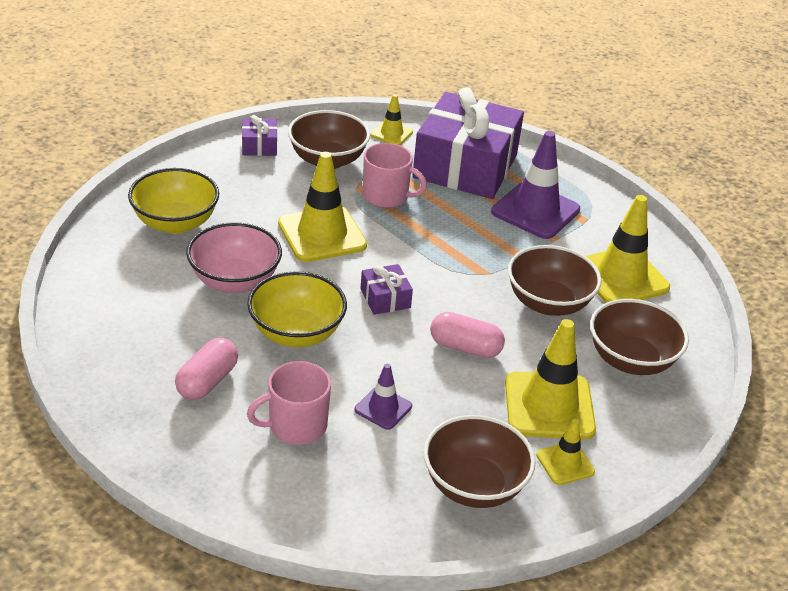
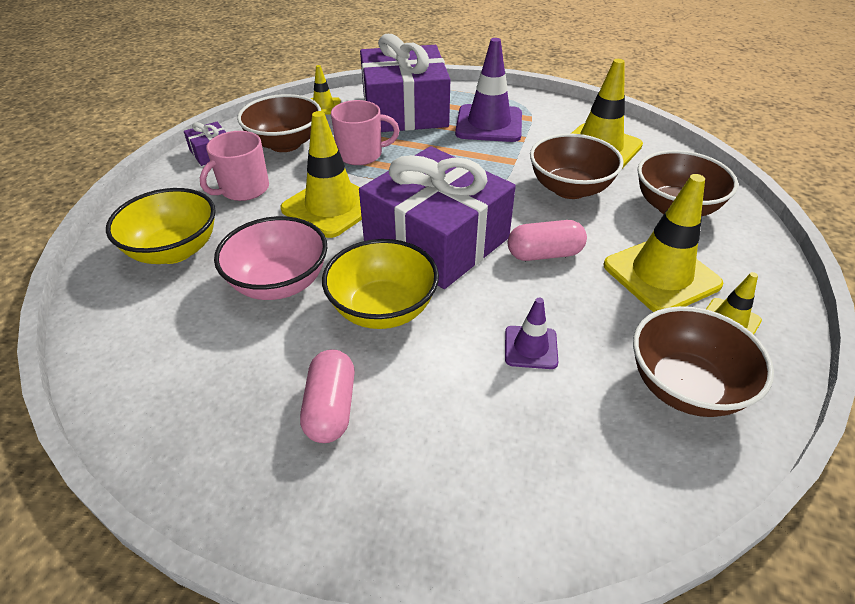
camera: 25 degrees left, 5 degrees up
pink mug [247,361,331,444] -> pink mug moved to [200,131,269,201]
purple gift [360,264,413,315] -> purple gift [359,146,516,289], size x2.46

